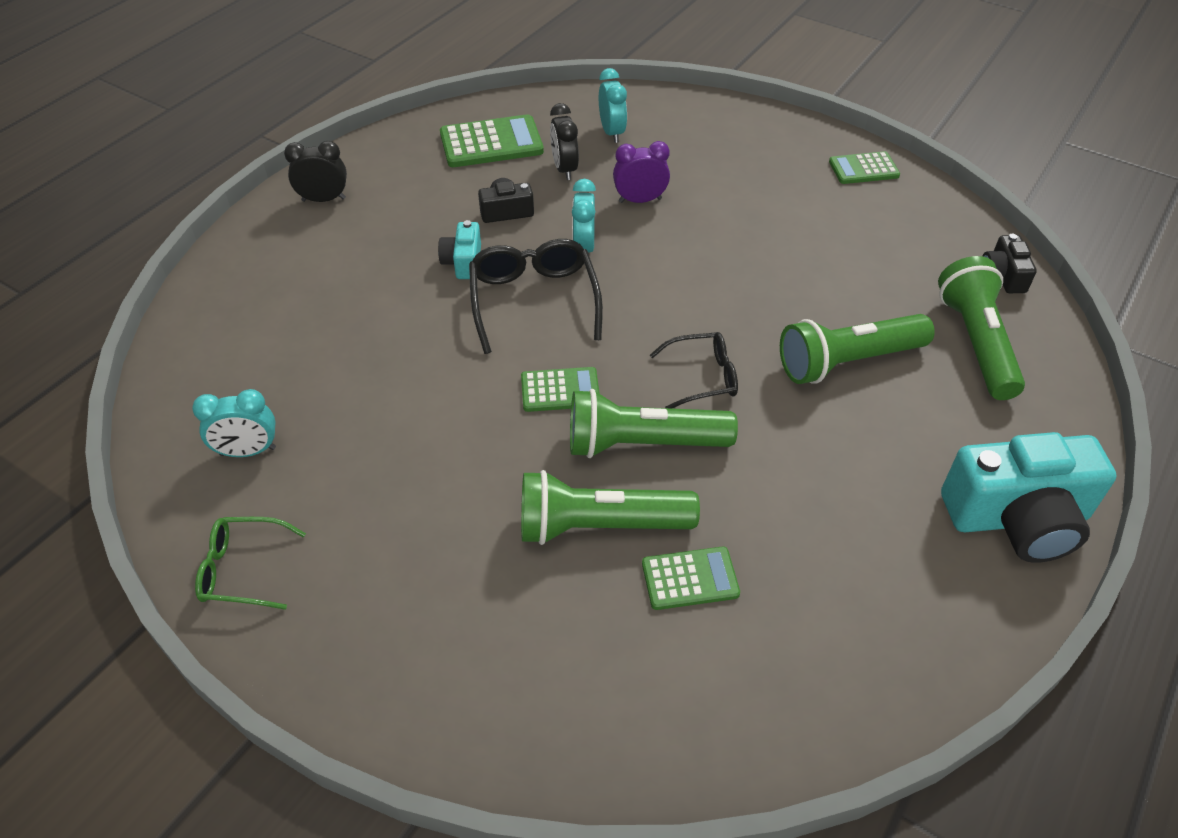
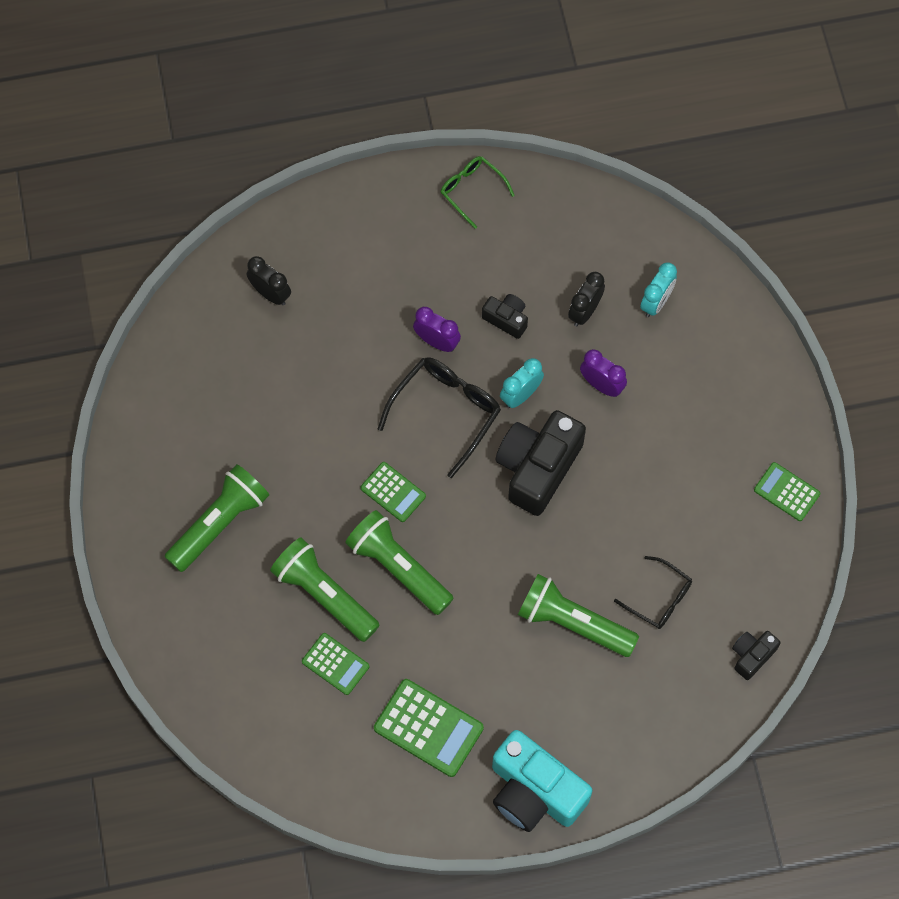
camera: 45 degrees right, 20 degrees up
turquoise clock [192,389,276,457] -> none
green glasses [195,517,306,610] -> green glasses moved to [441,156,515,229]
black clock [284,141,347,202] -> black clock moved to [247,256,291,305]
turquoise camera [438,220,481,279] -> purple clock [413,307,461,352]
green calculator [440,114,544,167] -> green calculator moved to [374,679,484,777]
black glasses [650,332,738,409] -> black glasses moved to [614,556,692,629]
green flashlight [938,256,1025,400] -> green flashlight moved to [165,464,269,572]
none -> black camera [495,410,586,516]

